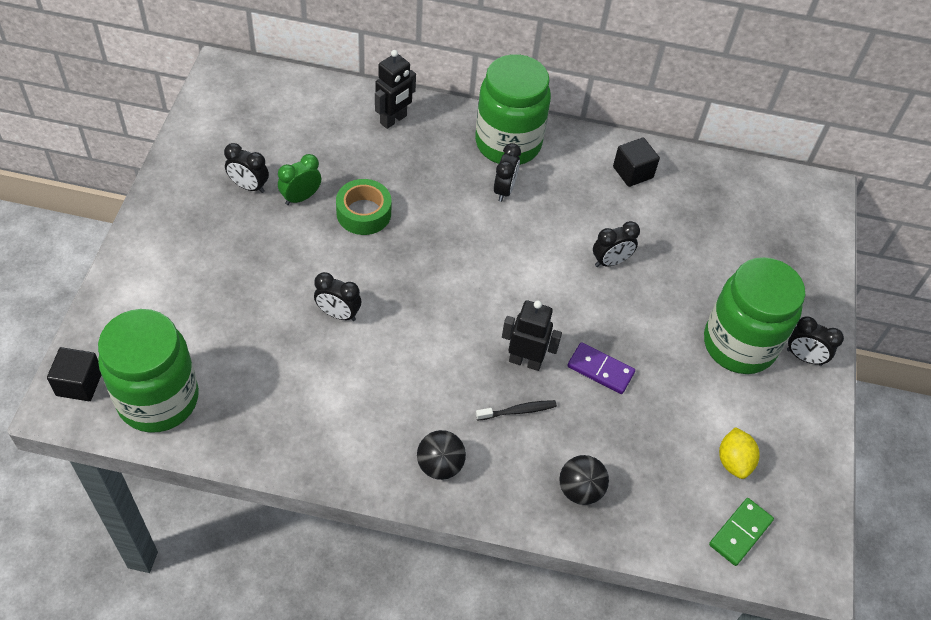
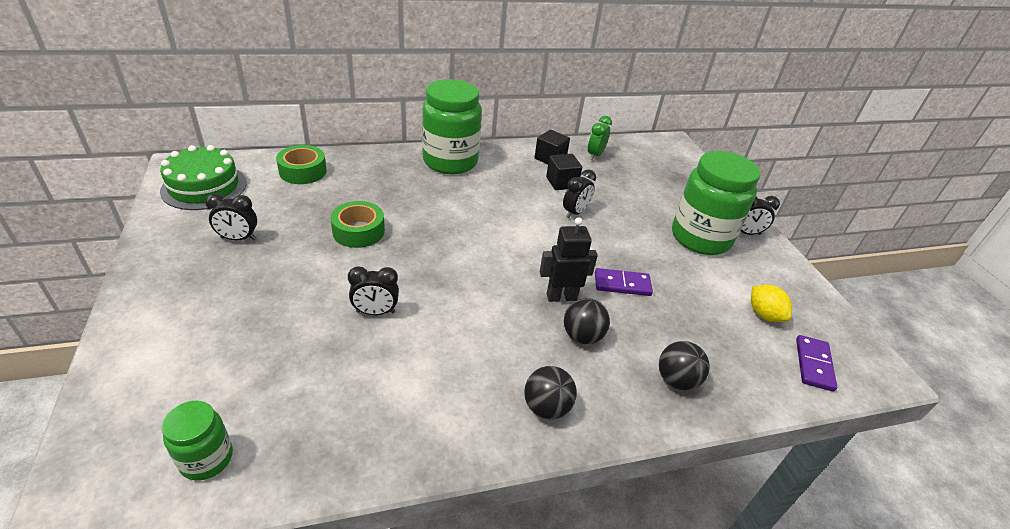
camera: 25 degrees left, 15 degrees down
black cube [47,347,101,401] -> black cube moved to [546,154,582,190]
green jar [98,309,199,433] -> green jar [162,401,233,481], size x0.50
green clock [278,154,321,205] -> green clock moved to [588,116,612,160]
black robot [375,50,416,129] -> none
black toothbrush [476,400,557,421] -> black ball [564,298,610,344]
black clock [494,143,521,202] -> none
green domino [709,498,774,566] -> purple domino [796,335,837,392]
none -> green cake [160,145,247,210]
none -> green tape [276,145,327,184]

